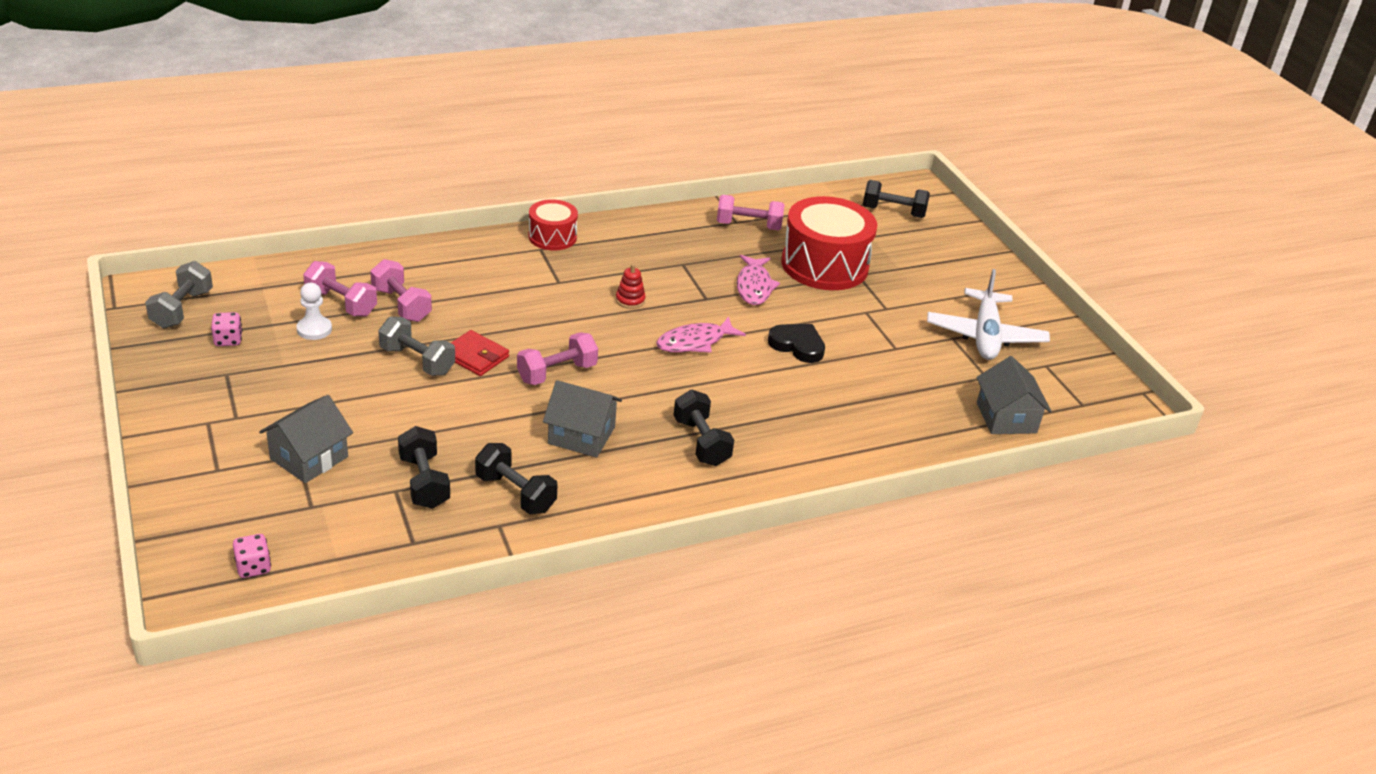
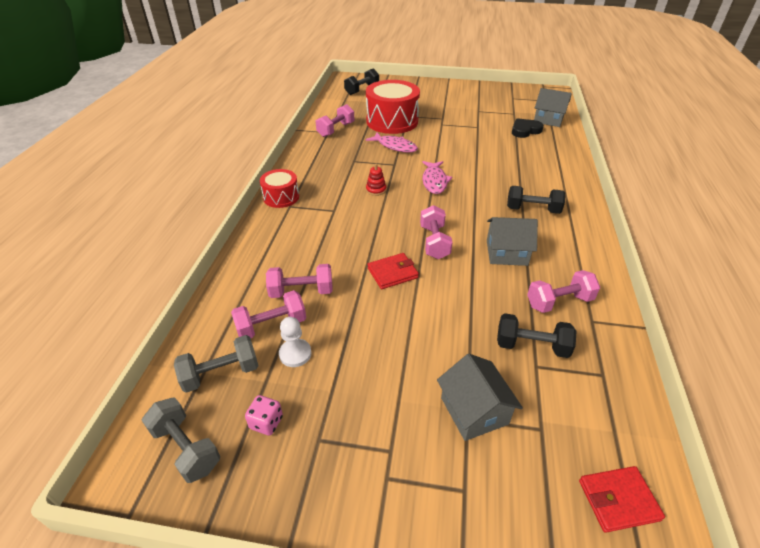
camera: 55 degrees left, 5 degrees up
pink dice [233,534,271,578] -> red wallet [579,466,665,533]
grey dumbbell [378,317,455,376] -> grey dumbbell moved to [174,335,259,393]
black dumbbell [475,443,558,514] -> pink dumbbell [527,270,600,313]
grey house [543,380,622,458] -> grey house turned 45 degrees clockwise [487,217,538,266]
black heart [768,324,825,363] -> black heart moved to [512,118,544,138]
white plane [927,269,1050,360] -> none

